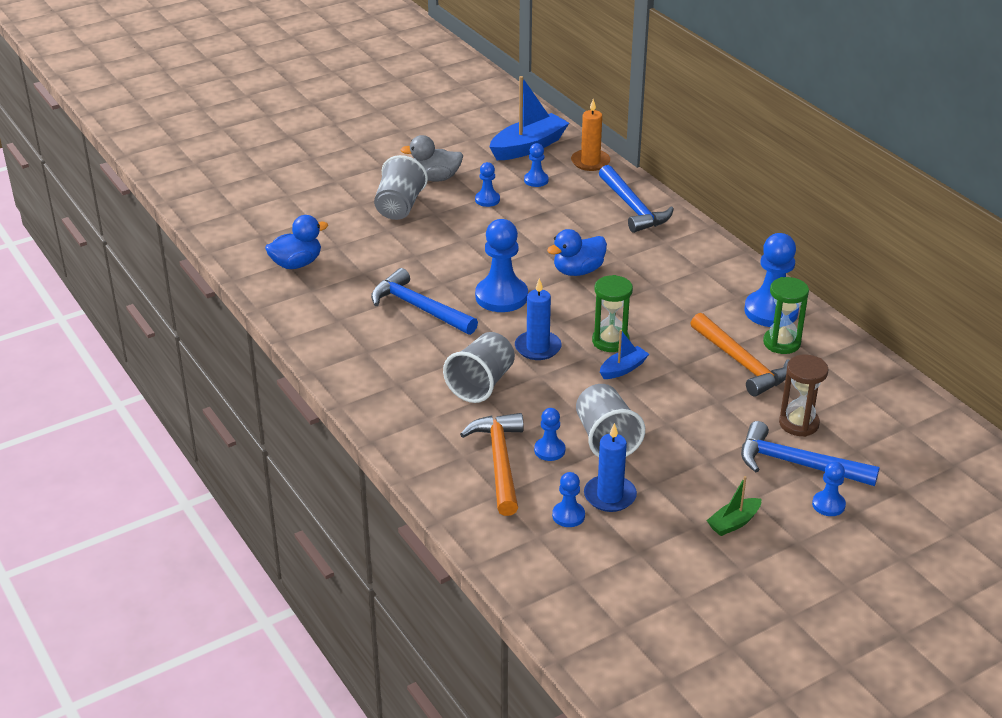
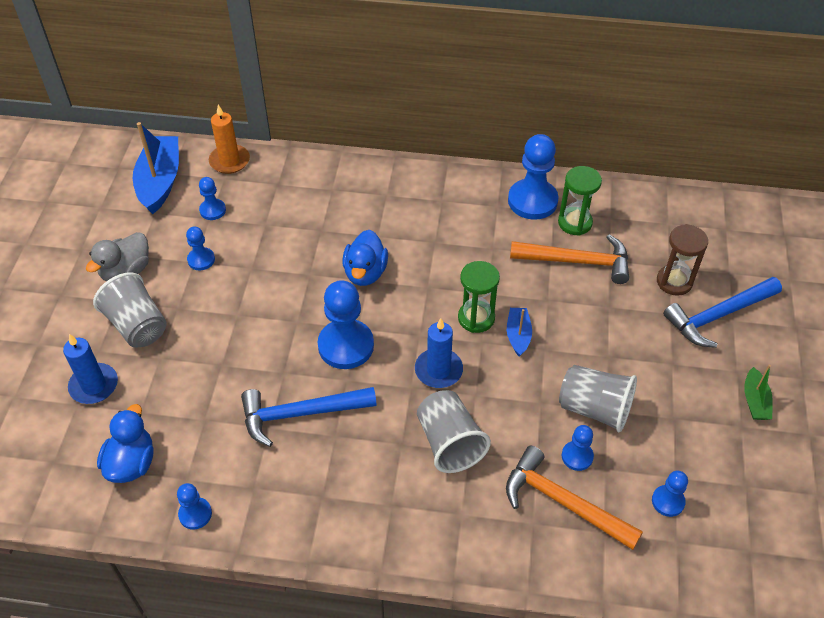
camera: 50 degrees left, 15 degrees up
blue candle [584,423,637,512] -> blue candle moved to [63,334,118,404]
blue hammer [599,165,674,233] -> none
blue pawn [812,461,846,516] -> blue pawn moved to [177,483,212,530]

